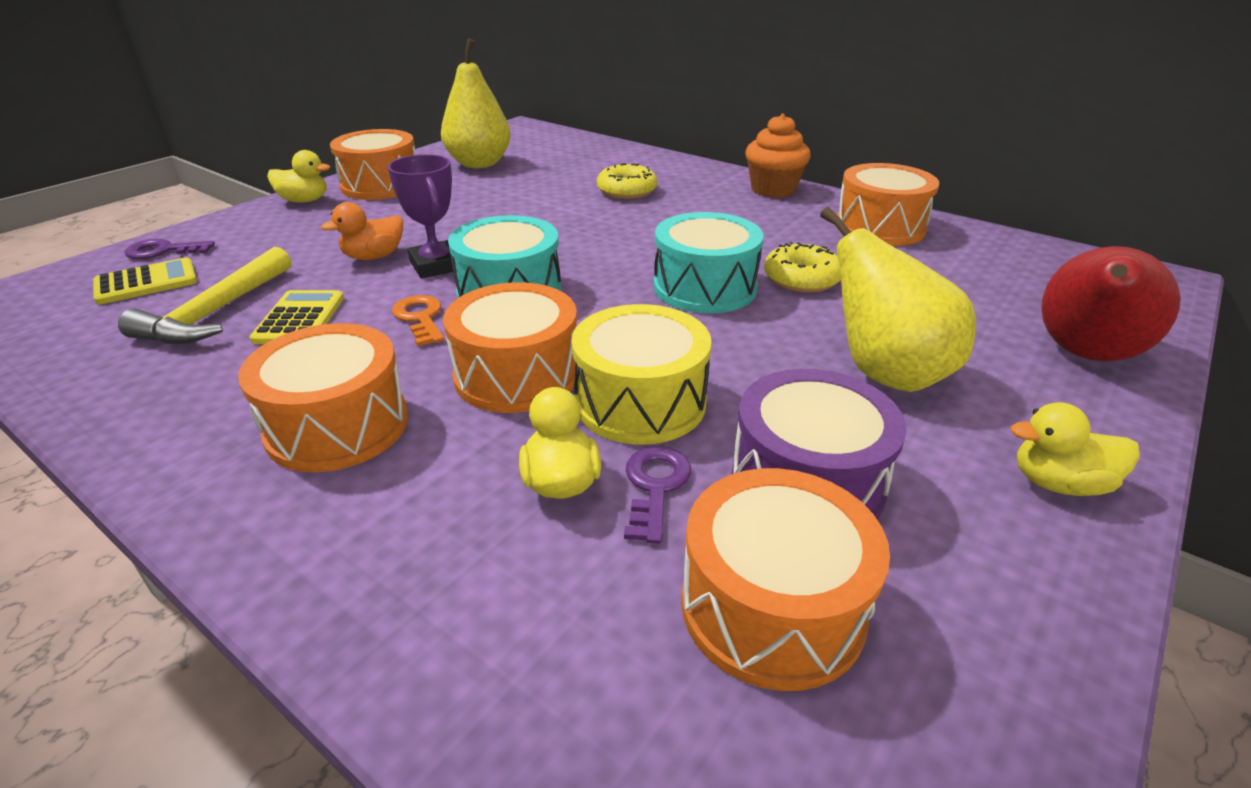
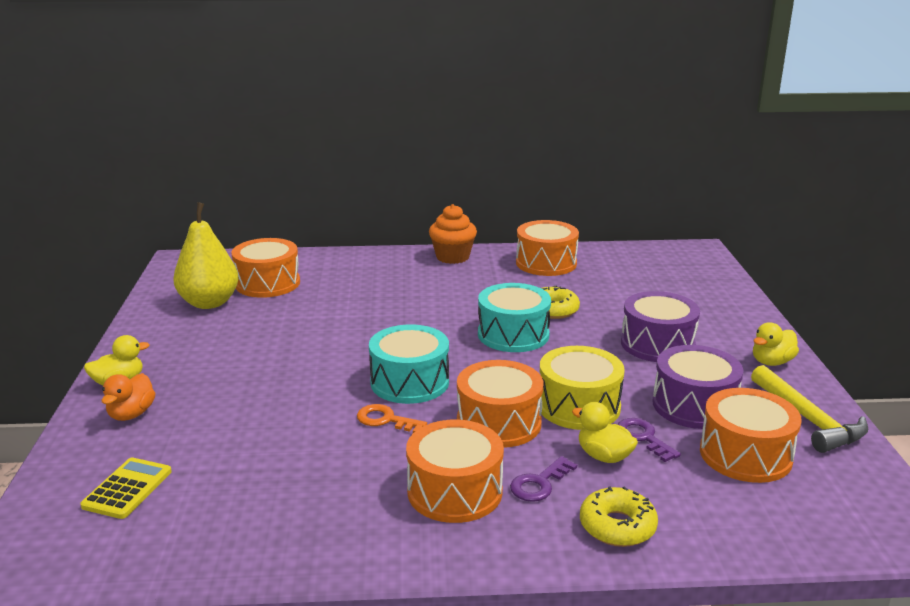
camera: 40 degrees left, 10 degrees down
yellow hammer [118,247,291,344] -> yellow hammer moved to [751,365,868,453]
purple key [124,239,215,259] -> purple key moved to [510,456,577,502]
yellow calculator [250,290,344,344] -> none
orange duck [321,202,403,260] -> orange duck moved to [101,373,156,421]
orange drum [330,129,416,200] -> orange drum moved to [231,238,300,298]
purple trophy [387,154,456,278] -> none
yellow donut [597,163,657,199] -> yellow donut moved to [580,487,658,547]
yellow pear [820,207,976,392] -> purple drum [621,291,700,362]
red pear [1041,246,1180,361] -> none

